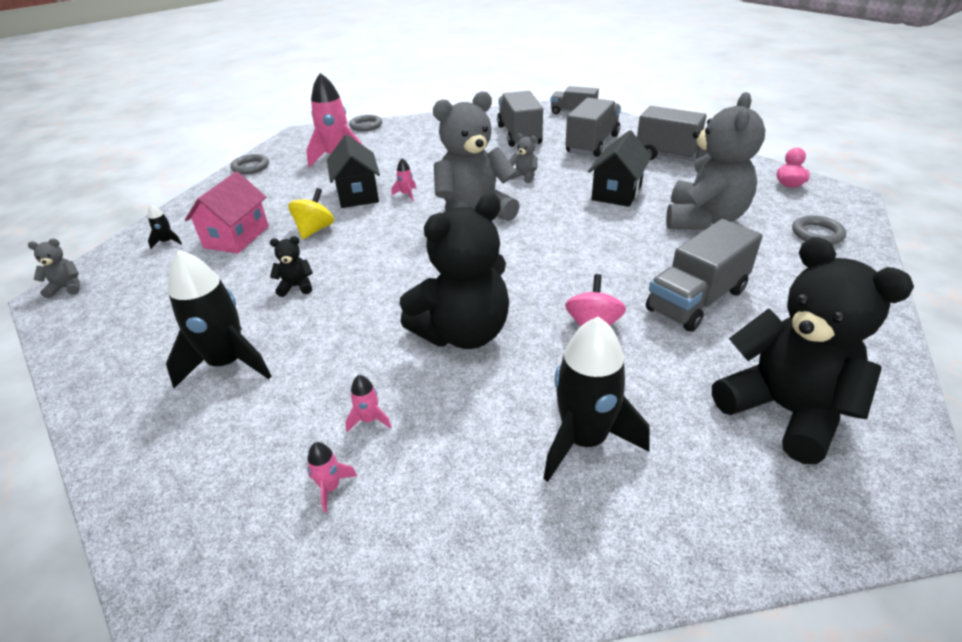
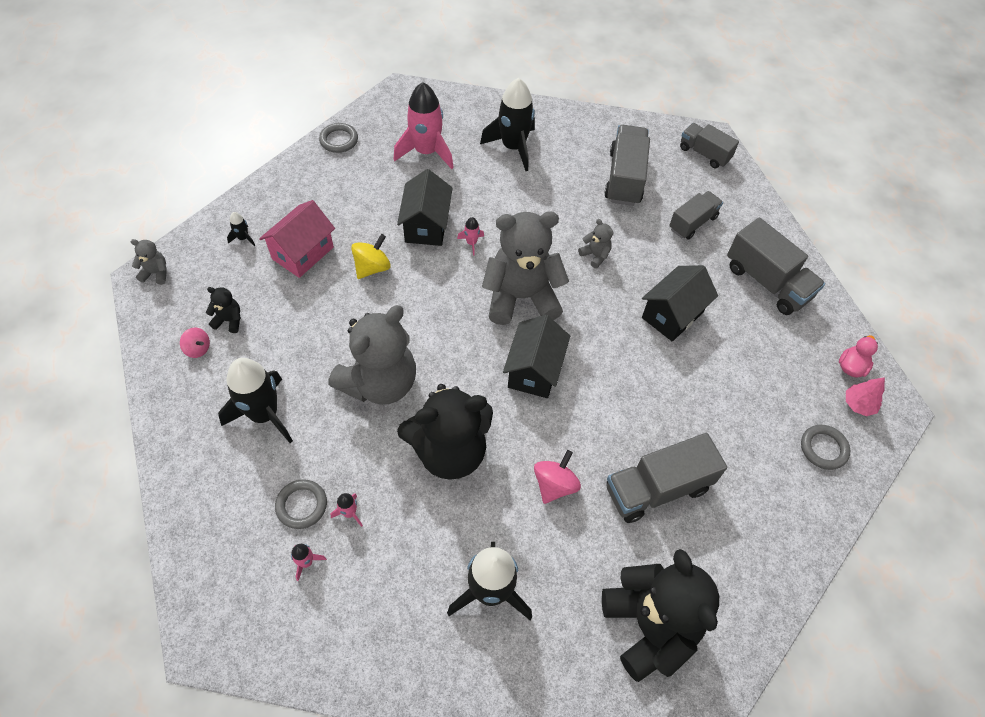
camera: 15 degrees right, 20 degrees up
black teddy bear [270,236,313,297] -> black teddy bear moved to [206,287,241,333]
grey ring [349,115,382,131] -> grey ring moved to [275,479,327,529]
grey truck [566,98,621,157] -> grey truck [669,191,723,240], size x0.64
grey teddy bear [666,92,765,230] -> grey teddy bear moved to [328,305,416,405]
none -> pink spinning top [180,328,210,358]
none -> black rocket [480,78,535,171]
none -> black house [503,315,570,398]
none -> pink tree [846,377,885,416]

